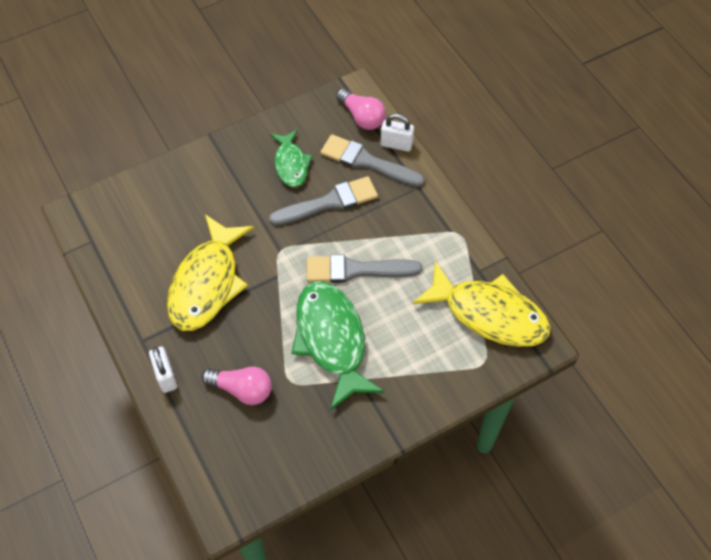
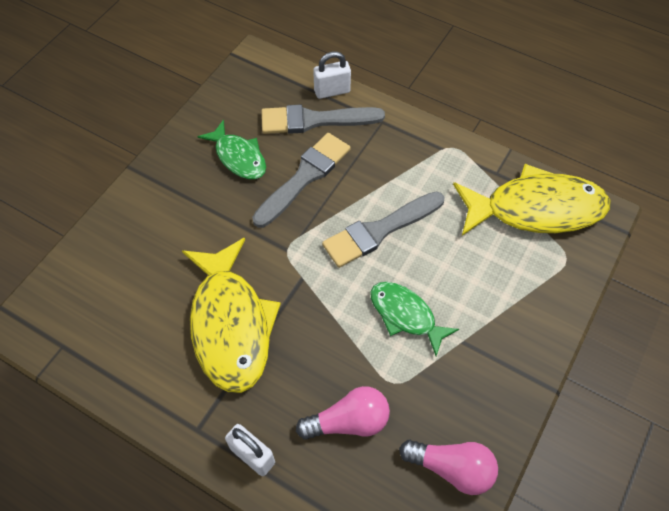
camera: 30 degrees left, 0 degrees up
green fish [291,281,385,411] -> green fish [370,282,459,356], size x0.57
pink light bulb [336,88,386,130] -> pink light bulb moved to [399,440,498,495]

